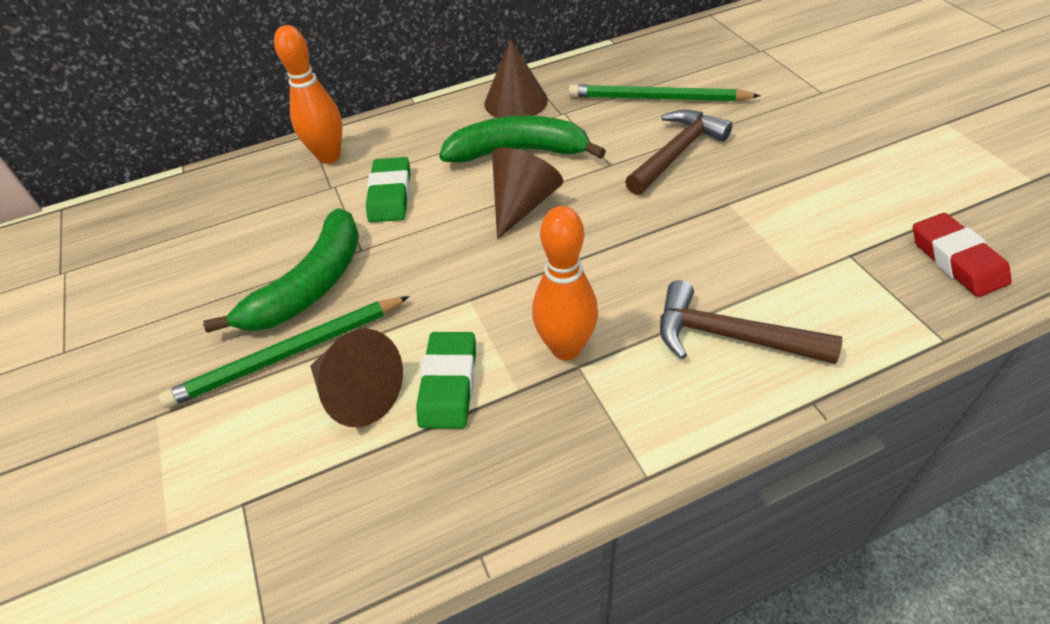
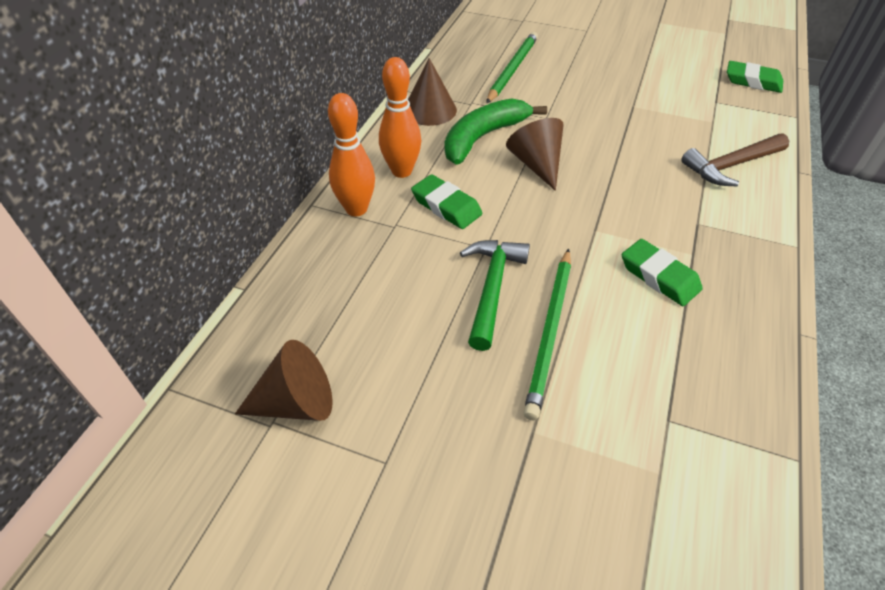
camera: 50 degrees left, 0 degrees up
green banana [203,208,359,333] -> green hammer [460,240,530,351]
brown cone [310,329,403,427] -> brown cone moved to [235,340,333,421]
orange bowling pin [532,206,598,361] -> orange bowling pin moved to [379,57,421,178]
green pencil [569,84,760,101] -> green pencil turned 150 degrees clockwise [486,32,538,103]
brown hammer [625,110,732,195] -> none
red eraser [913,213,1012,297] -> green eraser [727,61,783,93]

